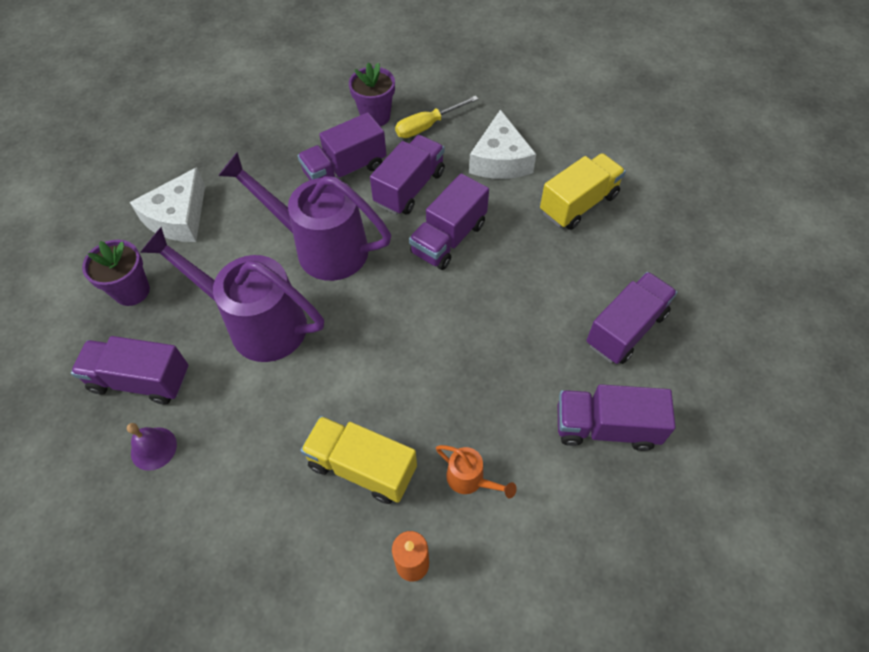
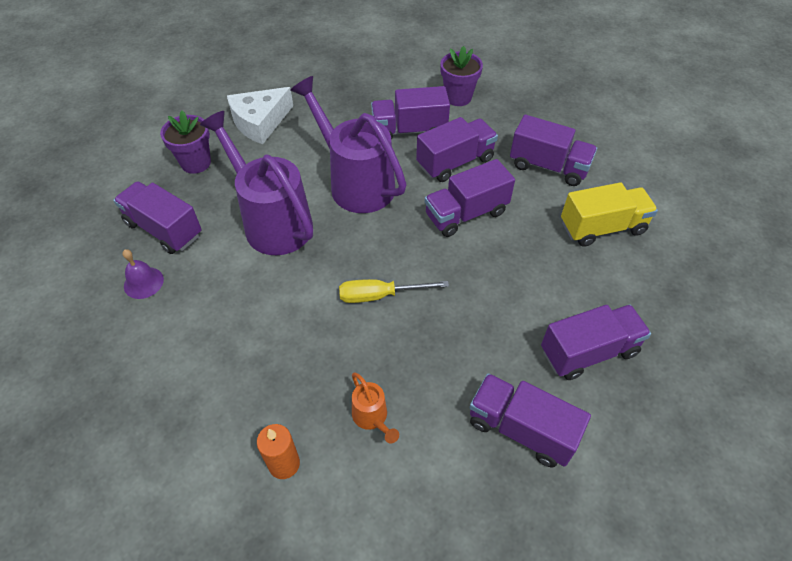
camera: 25 degrees right, 5 degrees down
yellow truck [300,416,417,504] -> none
yellow screwdriver [395,96,478,138] -> yellow screwdriver moved to [339,279,449,303]
white cheese [469,109,536,179] -> purple truck [510,115,597,186]

